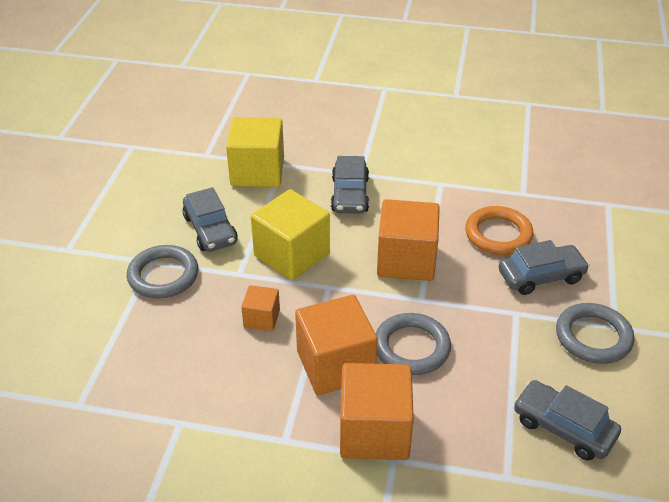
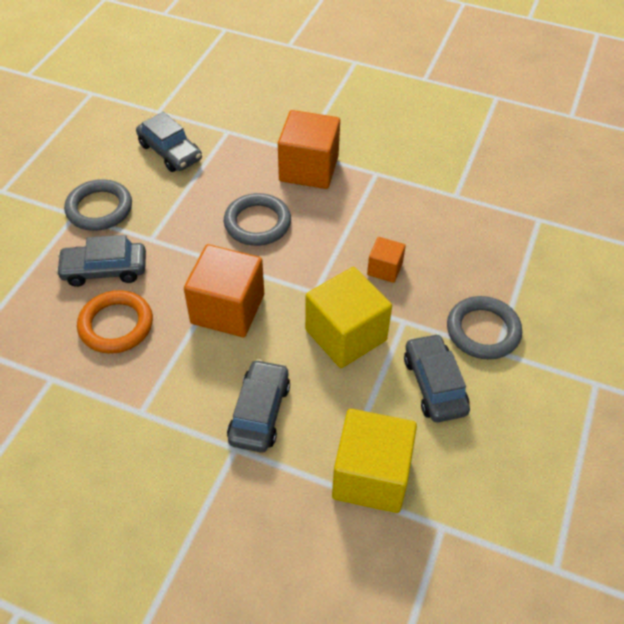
camera: 170 degrees left, 10 degrees up
orange cube [295,295,378,395] -> none

